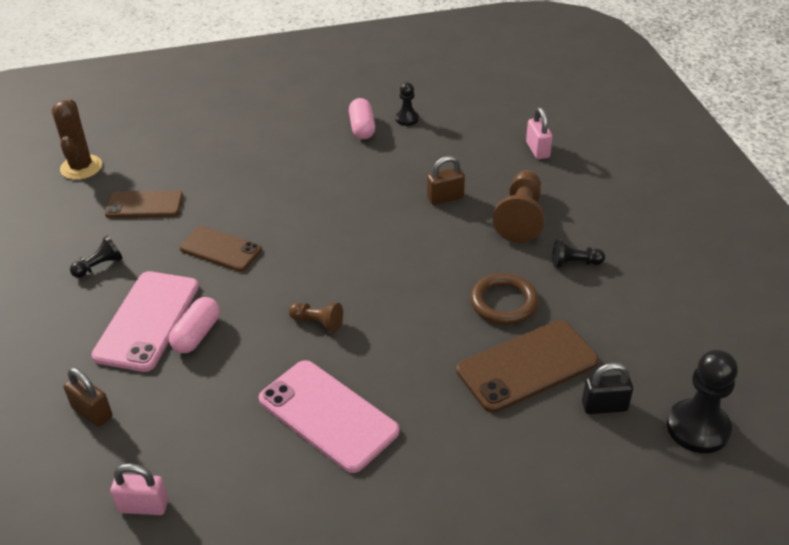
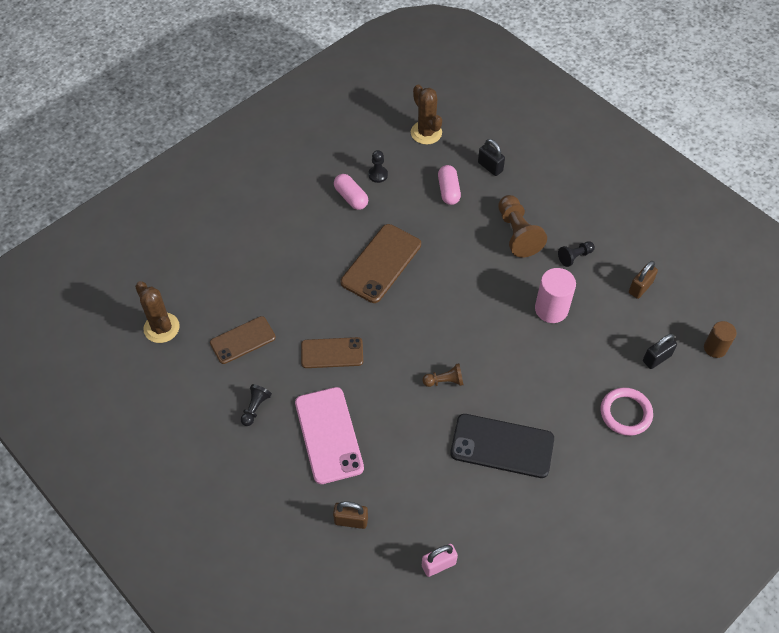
camera: 30 degrees left, 15 degrees up
pink capsule [169,297,220,353] -> pink capsule moved to [438,165,461,205]
pink phone [259,360,399,473] -> black phone [450,414,554,478]
brown padlock [427,156,465,205] -> brown padlock moved to [629,261,658,299]
brown phone [457,320,599,413] -> brown phone moved to [341,224,421,303]
brown ring [471,273,538,325] -> pink cylinder [535,268,576,323]
pink padlock [526,107,553,159] -> black padlock [478,139,505,176]
black pawn [667,349,738,453] -> brown cylinder [704,321,737,358]
none -> brown cactus [411,85,442,145]
none -> pink ring [601,387,653,436]

